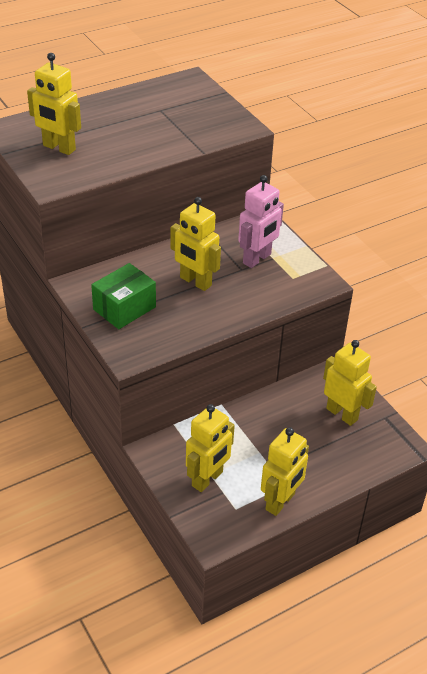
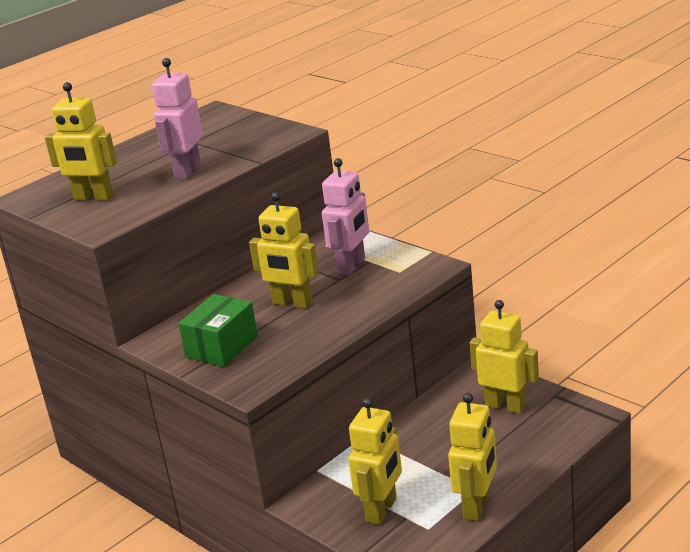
camera: 10 degrees left, 15 degrees down
none -> pink robot [152,58,203,179]

